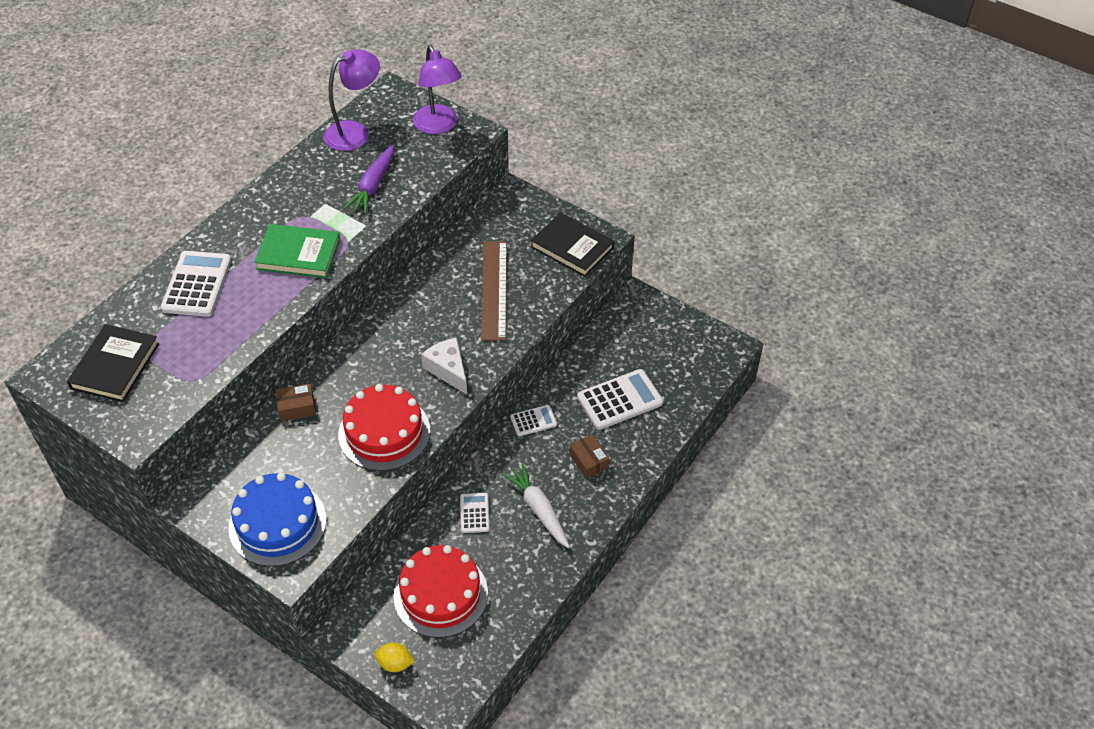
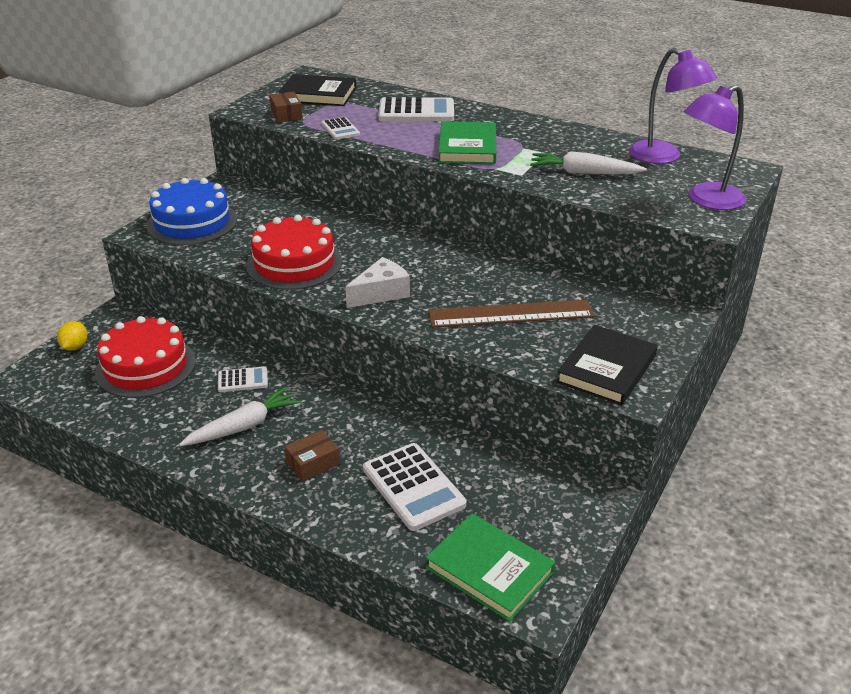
camera: 85 degrees right, 15 degrees down
brown box [275,383,316,421] -> brown box moved to [269,92,303,123]
purple carrot [344,145,394,214] -> white carrot [530,151,647,175]
white calculator [510,405,557,436] -> white calculator moved to [321,117,360,140]
none -> green book [426,513,555,622]

